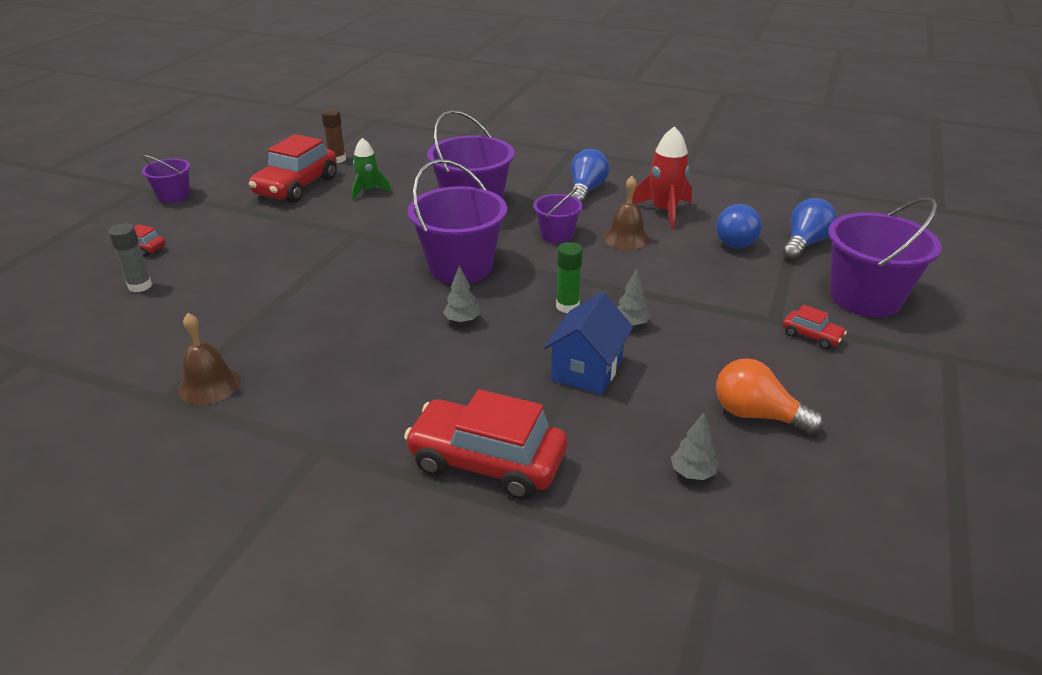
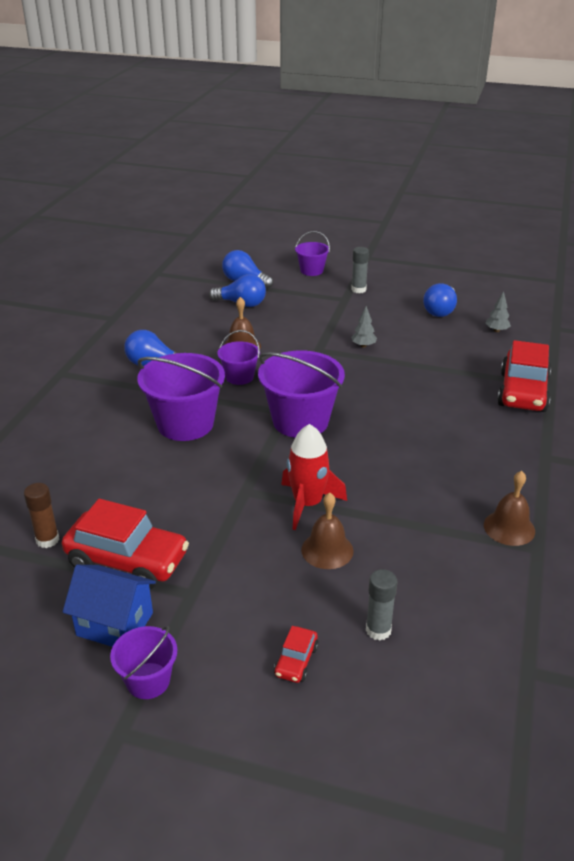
camera: 95 degrees left, 0 degrees up
green rocket [352,138,391,200] -> none
grey tree [443,266,480,323] -> none
blue house [544,292,633,395] -> blue house moved to [63,565,156,647]
green glue stick [556,242,583,313] -> none
red rocket [632,126,692,229] -> red rocket moved to [281,424,347,530]
orange light bulb [716,358,824,435] -> blue light bulb [423,283,457,317]
red car [783,305,847,349] -> grey glue stick [351,247,369,293]
purple bucket [828,197,942,317] -> purple bucket [295,231,330,276], size x0.54
none -> brown bell [301,492,354,569]

